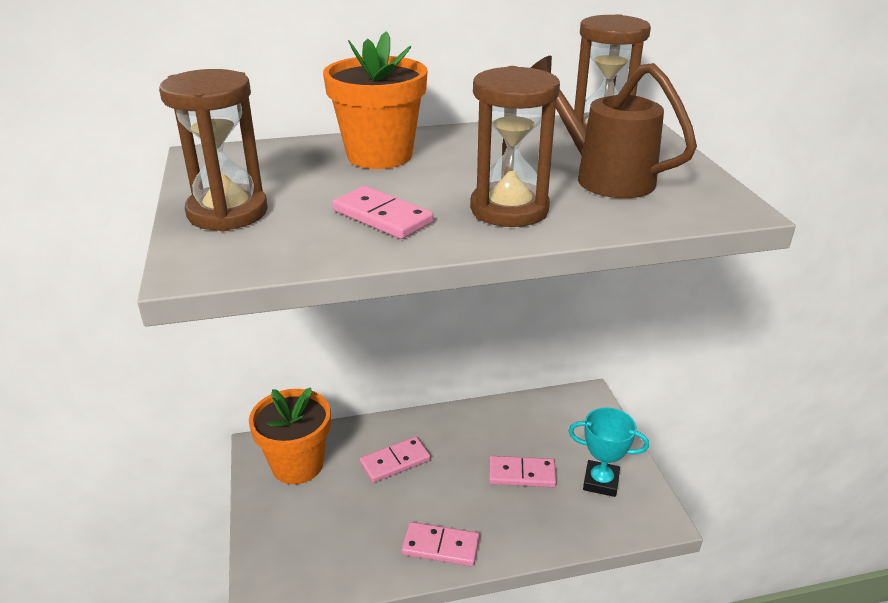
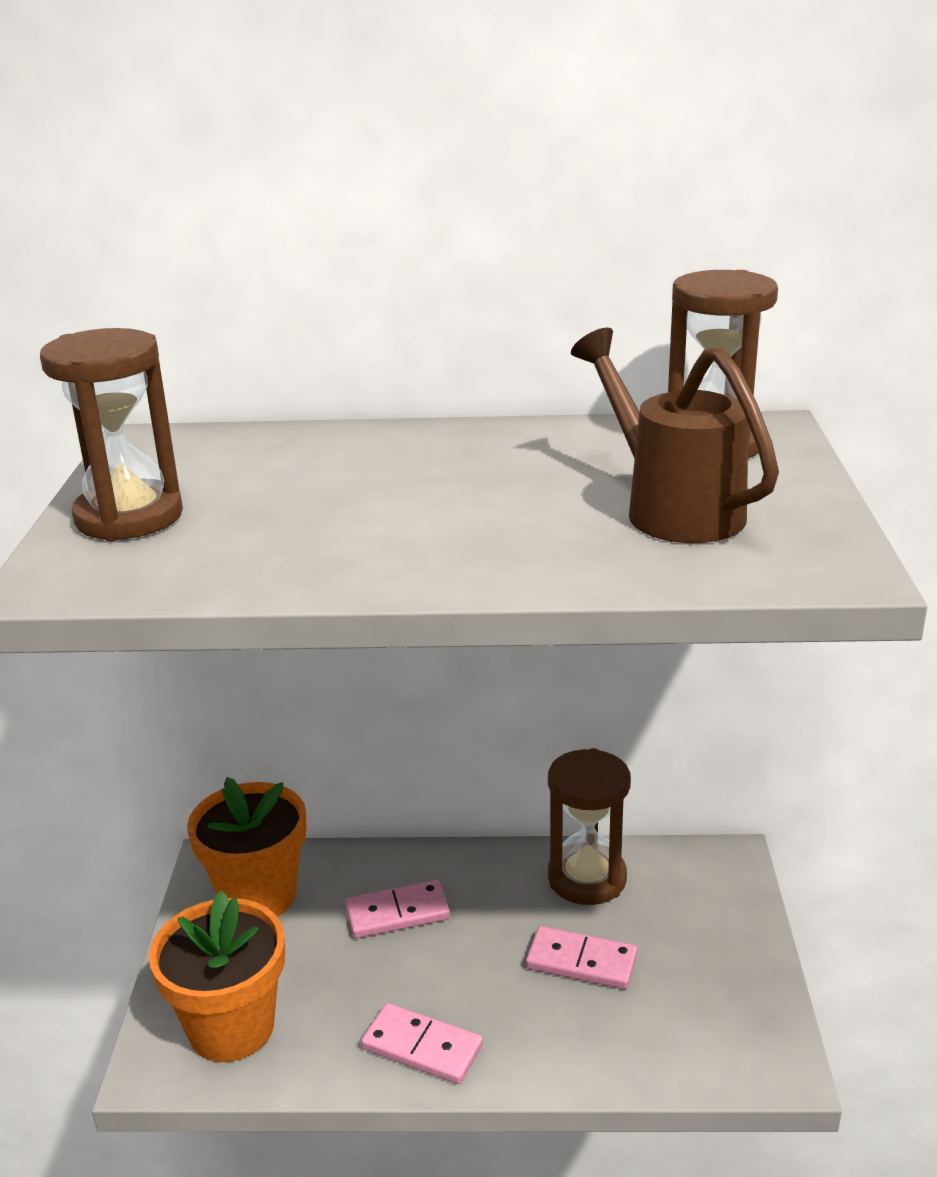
camera: 15 degrees right, 5 degrees down
orange flower pot [323,31,428,169] -> orange flower pot moved to [149,891,285,1062]
pink domino [332,186,433,239] -> none
brown hourglass [470,66,560,227] -> brown hourglass moved to [548,748,631,905]
turquoise trophy [569,408,649,497] -> none

